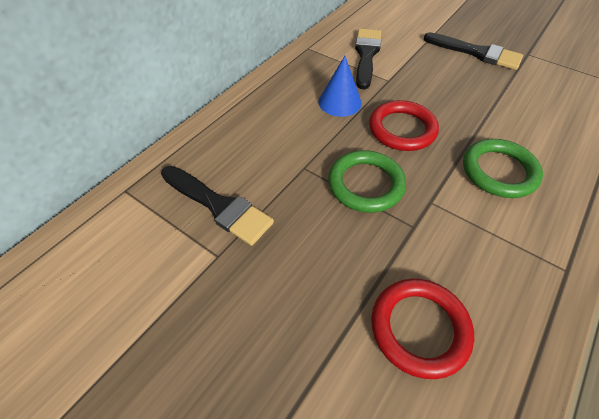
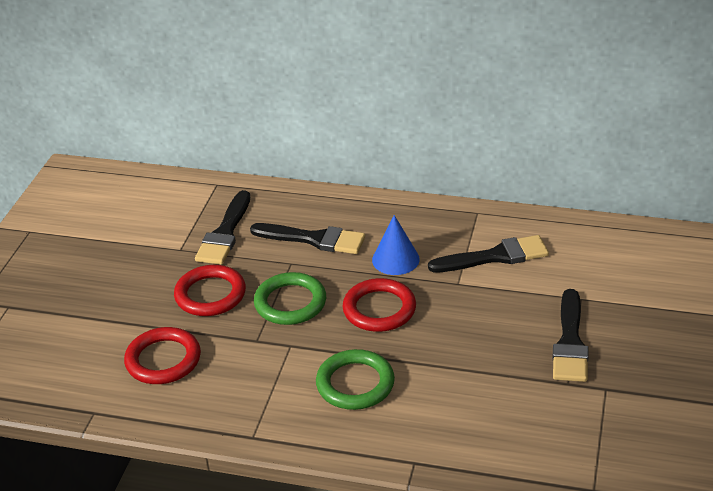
camera: 70 degrees right, 15 degrees down
none -> red ring [174,265,246,316]
none -> black brush [250,223,365,254]

